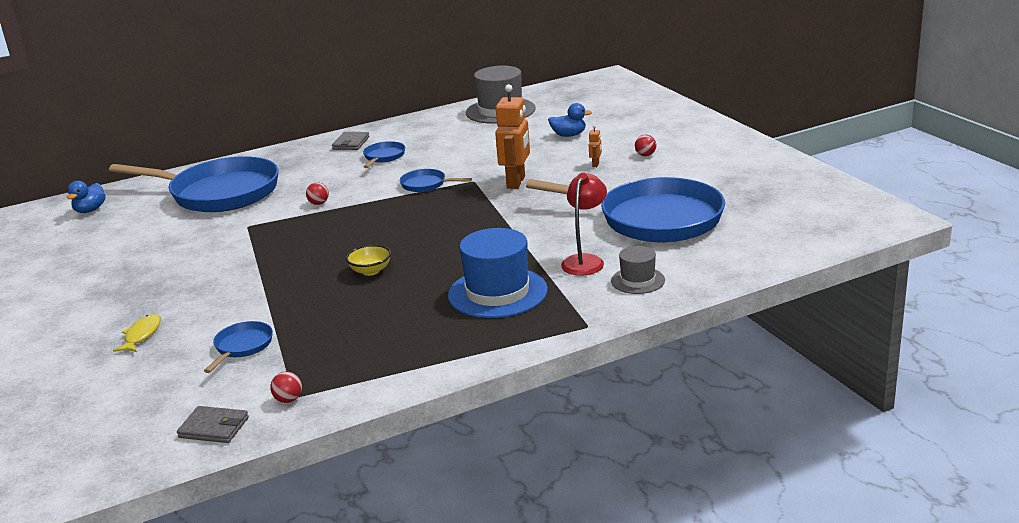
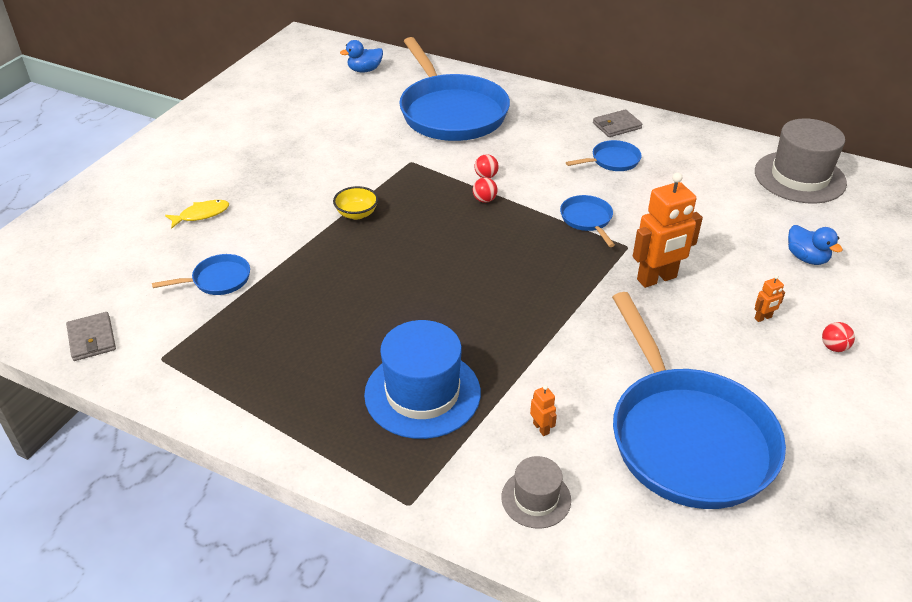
camera: 50 degrees right, 15 degrees up
red ball [270,372,302,403] -> red ball moved to [473,177,498,203]
yellow bowl [346,245,391,276] -> yellow bowl moved to [333,186,378,220]
red lamp [561,173,607,276] -> orange robot [530,385,557,436]

